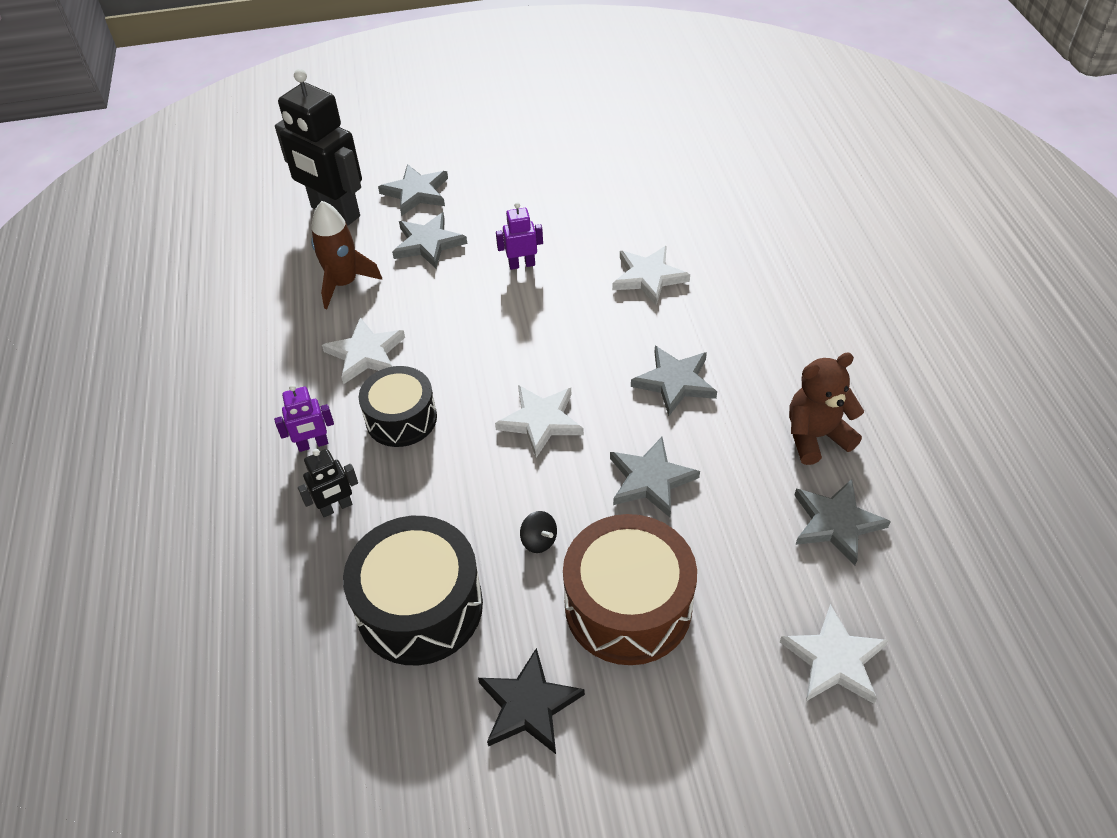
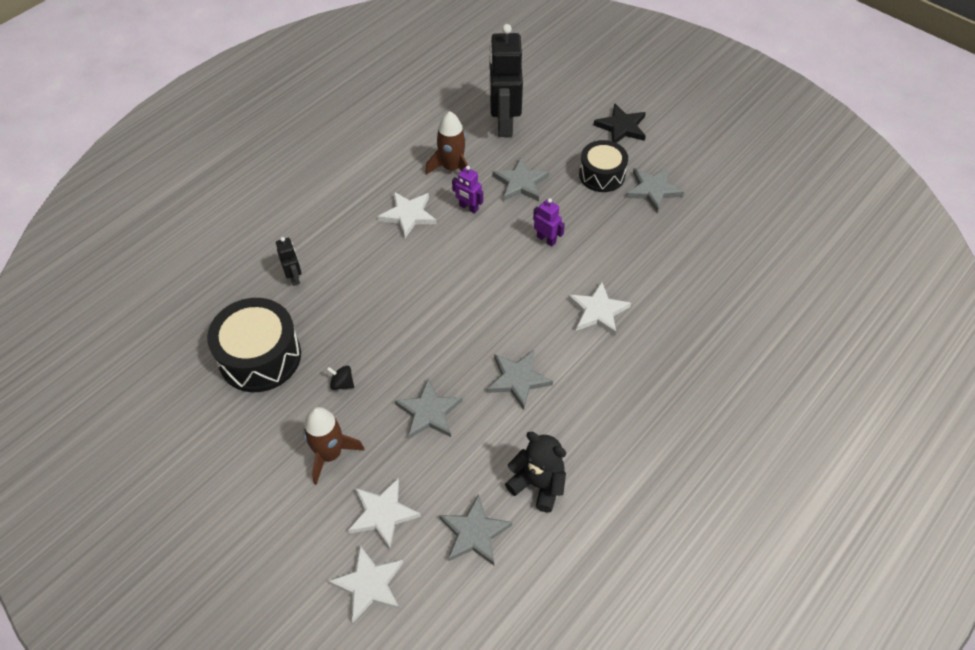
camera: 50 degrees right, 5 degrees up
purple robot [274,384,334,452] -> purple robot moved to [452,166,483,213]
black robot [298,449,358,517] -> black robot turned 135 degrees counterclockwise [276,237,302,286]
black drum [359,366,437,447] -> black drum moved to [579,140,628,192]
grey star [378,164,448,216] -> grey star moved to [626,168,684,212]
black star [478,648,585,754] -> black star moved to [593,103,646,143]
white star [495,385,584,458] -> white star moved to [348,478,421,549]
black spinning top [520,511,557,553] -> black spinning top turned 105 degrees clockwise [327,366,354,390]
brown drum [563,514,697,665] -> brown rocket [303,407,364,485]
brown teddy bear [789,353,864,465] -> black teddy bear [505,432,566,512]

